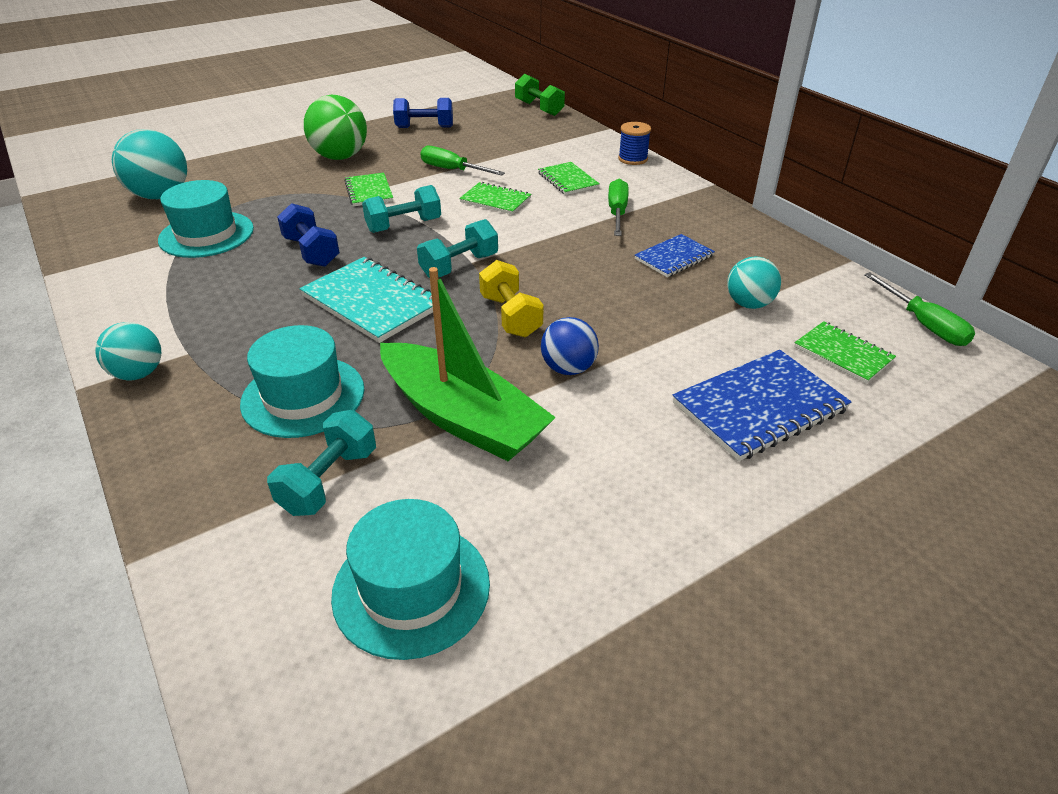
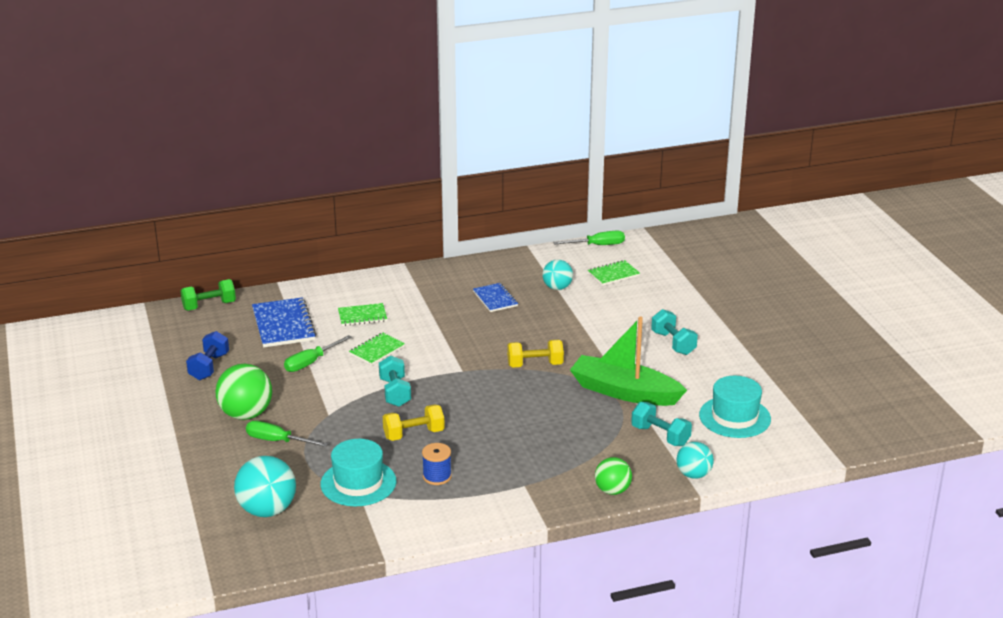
camera: 75 degrees left, 10 degrees down
turquoise ball [95,322,161,380] -> turquoise ball moved to [677,442,714,479]
turquoise hat [240,325,365,438] -> none
blue dumbbell [277,203,340,267] -> yellow dumbbell [383,404,445,441]
turquoise notebook [299,257,433,343] -> none
green notebook [344,173,393,206] -> none
green boat [380,267,556,461] -> green boat turned 120 degrees counterclockwise [570,317,687,406]
turquoise dumbbell [417,219,498,278] -> turquoise dumbbell moved to [651,309,698,355]
blue ball [541,317,599,375] -> none
green screwdriver [608,179,629,236] -> green screwdriver moved to [246,421,328,447]
blue spool [618,122,651,165] -> blue spool moved to [422,443,452,485]
blue notebook [673,350,852,461] -> blue notebook moved to [252,297,316,347]
none -> green ball [595,457,632,495]

